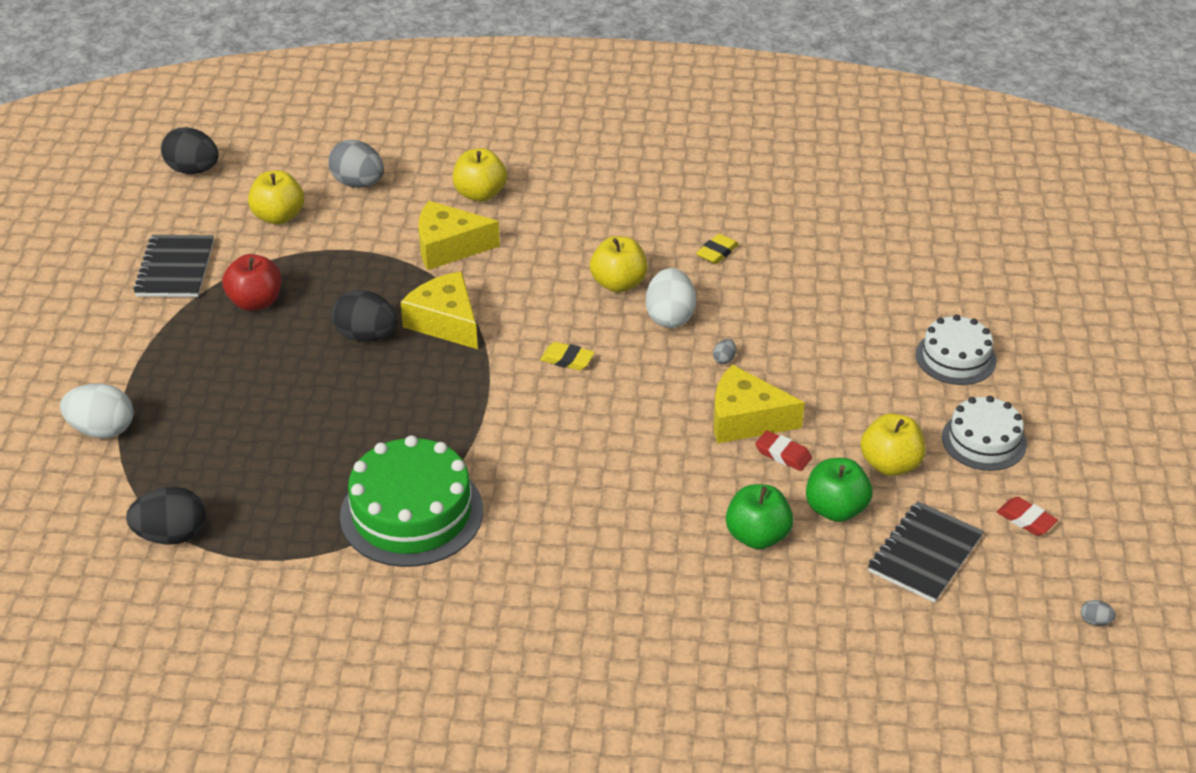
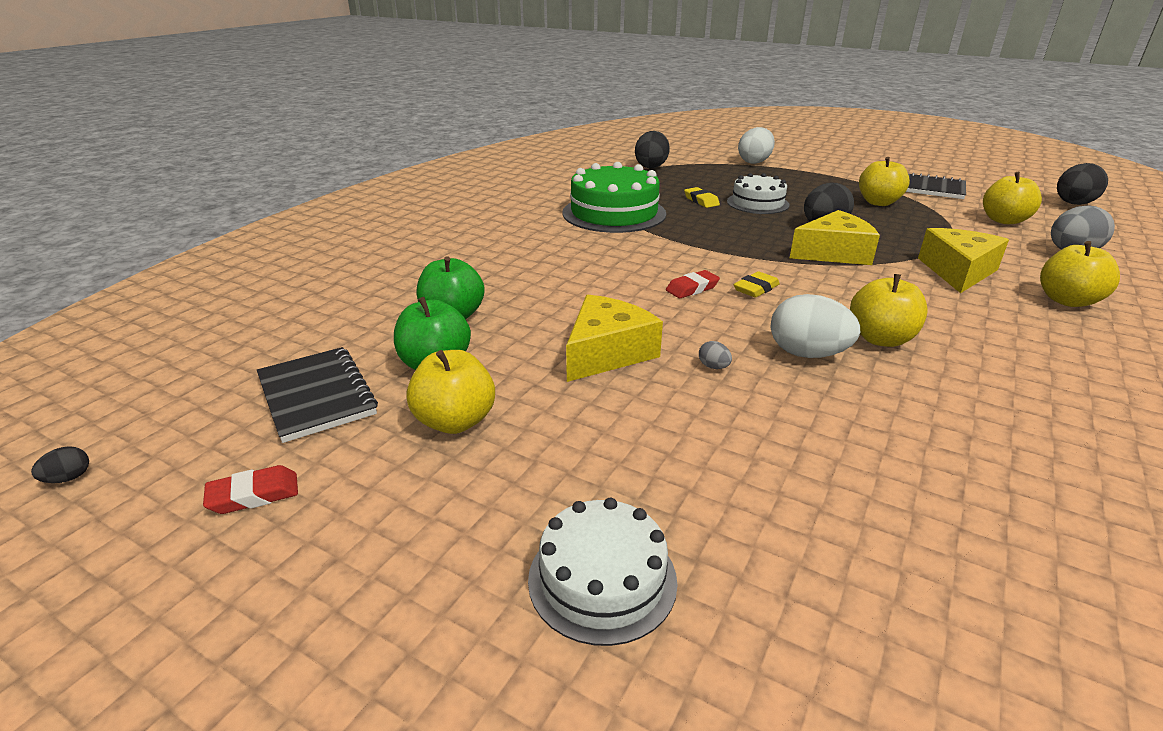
camera: 115 degrees right, 10 degrees down
red apple [222,254,281,311] -> yellow apple [859,157,910,206]
yellow eraser [696,234,739,264] -> yellow eraser moved to [684,187,720,208]
red eraser [755,430,812,471] -> red eraser moved to [666,270,720,298]
white cake [942,396,1027,471] -> white cake moved to [727,173,790,214]
grey egg [1081,600,1116,626] -> black egg [31,446,89,483]

